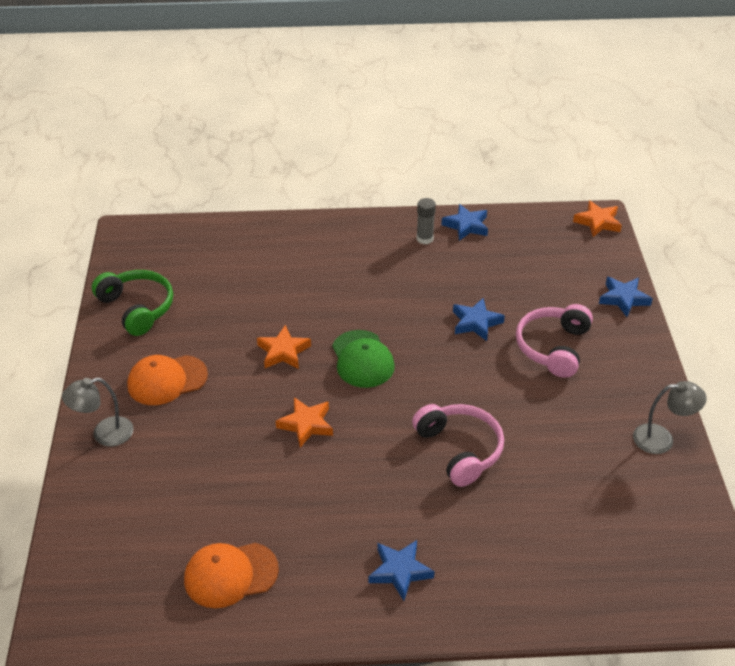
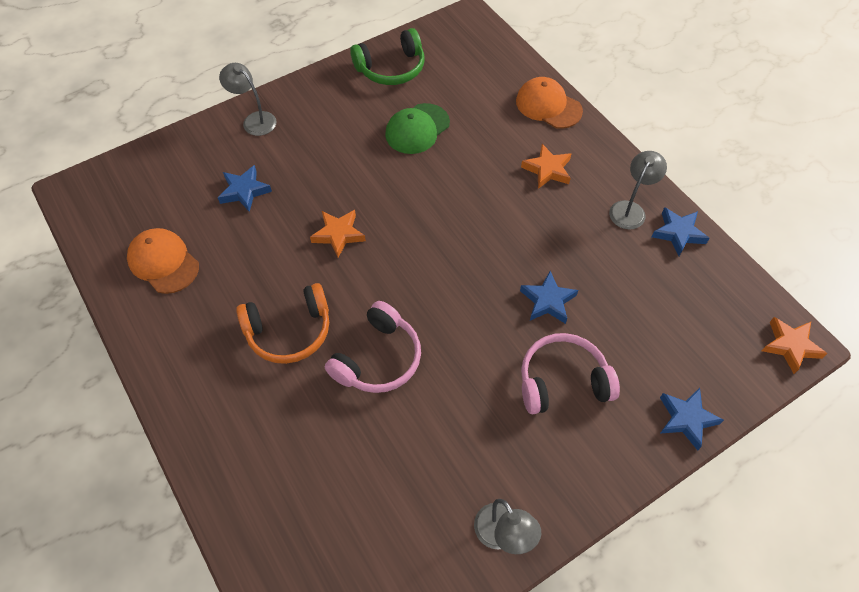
camera: 60 degrees right, 15 degrees up
green headphones [92,270,173,336] -> green headphones turned 45 degrees clockwise [350,28,424,85]
orange cap [127,355,208,405] -> orange cap moved to [516,77,583,129]
orange star [257,325,311,369] -> orange star moved to [521,144,571,189]
green cap [332,330,395,388] -> green cap moved to [385,103,450,154]
blue star [369,540,435,601] -> blue star moved to [218,165,272,212]
grey glue stick [417,198,436,244] -> grey lamp [609,151,667,229]
none -> orange headphones [236,283,329,364]

